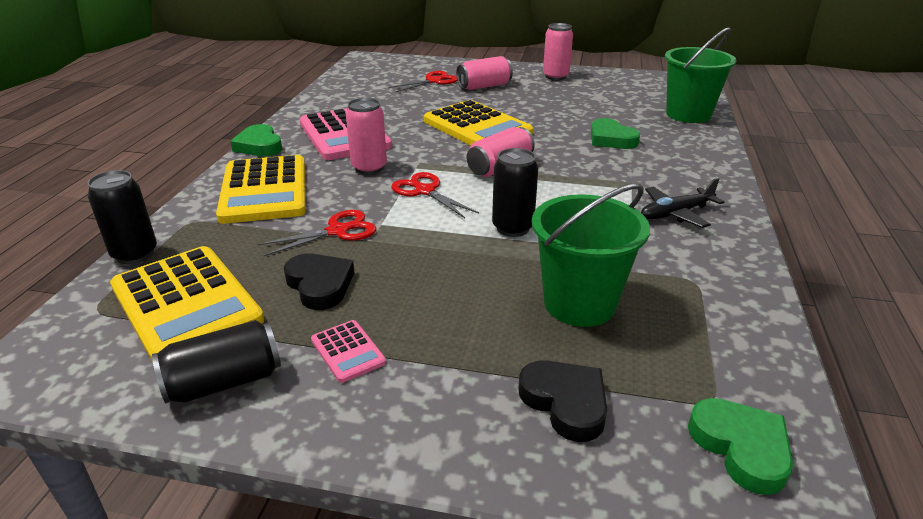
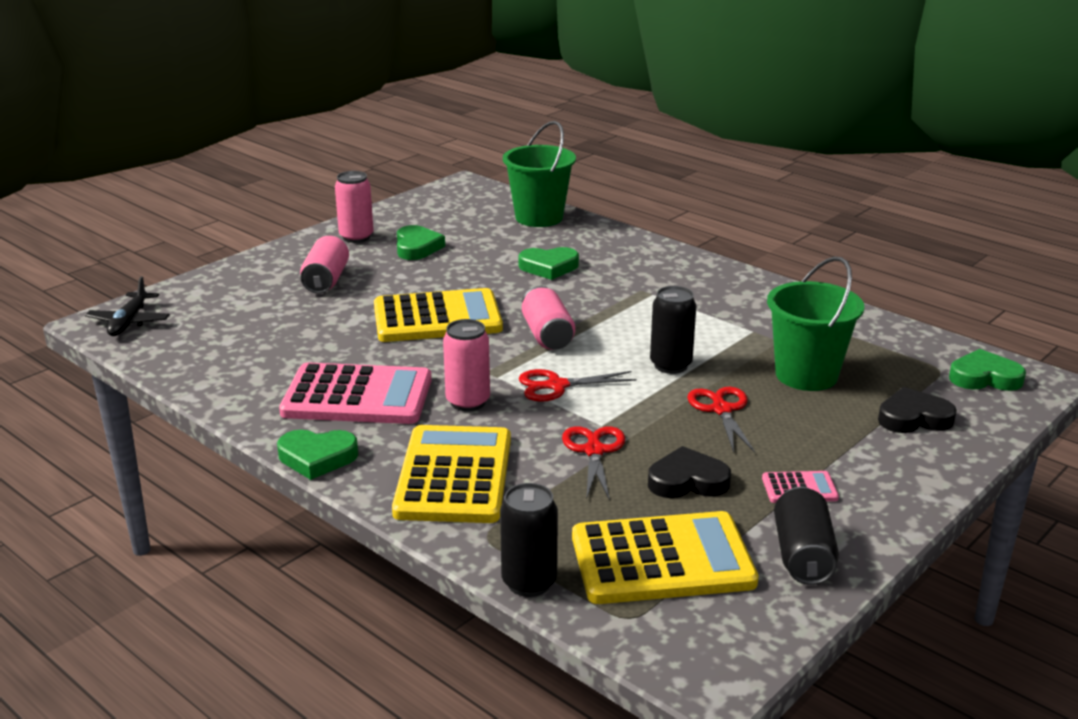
camera: 60 degrees left, 5 degrees down
yellow calculator [216,155,306,224] -> yellow calculator turned 105 degrees counterclockwise [392,425,511,523]
red scissors [389,71,457,92] -> red scissors moved to [687,387,755,453]
black plane [641,178,724,228] -> black plane moved to [85,276,170,336]
none -> green heart [397,225,445,260]

